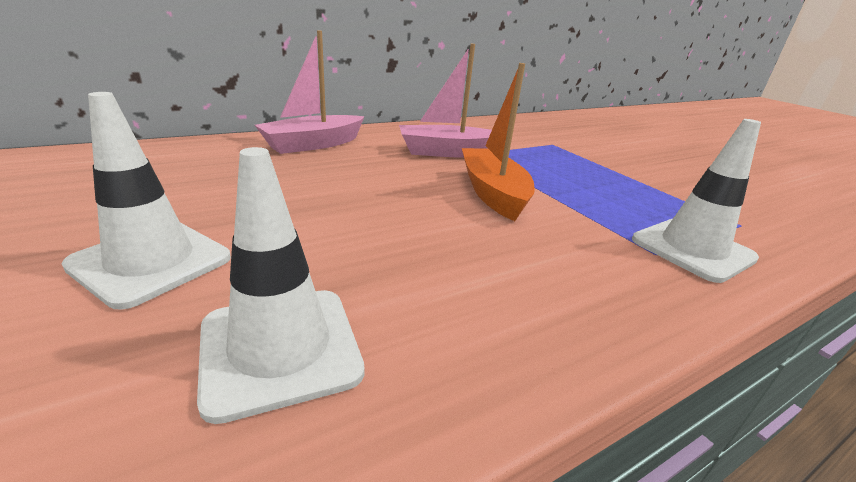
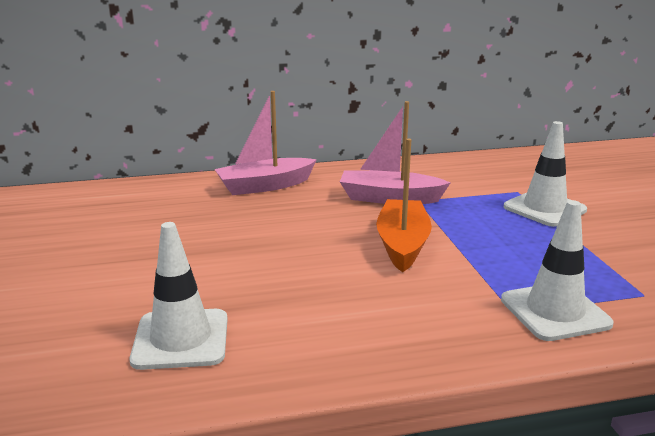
camera: 20 degrees right, 5 degrees down
white traffic cone [62,92,231,310] -> white traffic cone moved to [504,121,587,227]

